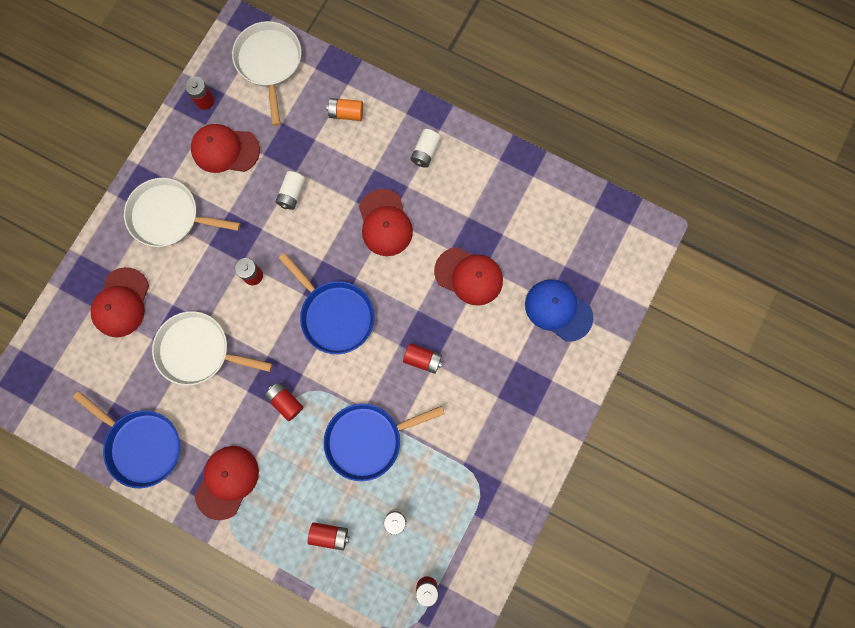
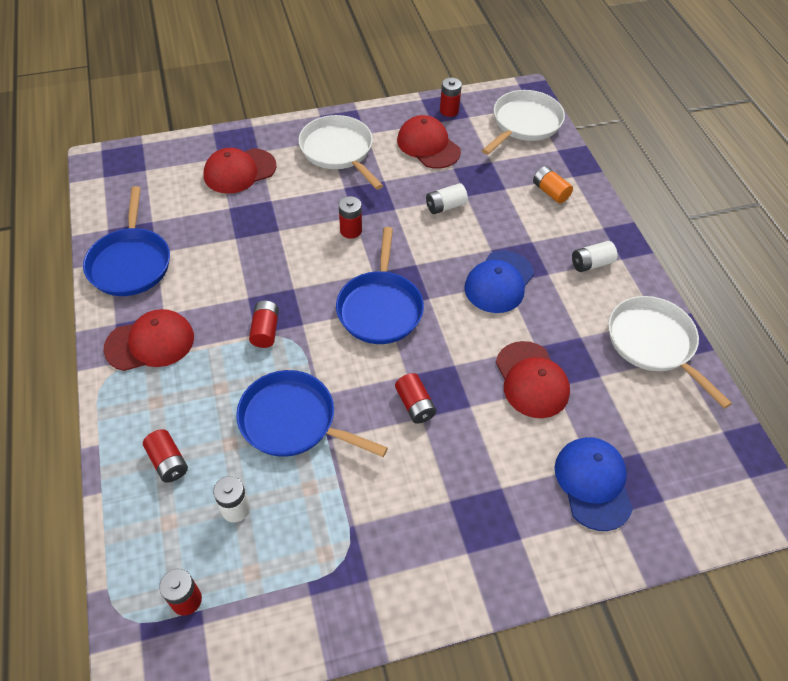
camera: 45 degrees right, 25 degrees down
white pan [152,311,272,386] -> white pan moved to [608,296,732,409]
red cap [359,189,413,256] -> blue cap [464,251,534,313]

